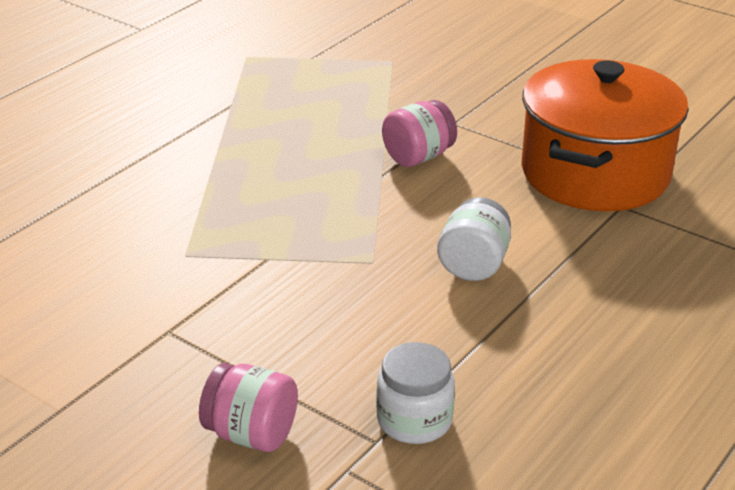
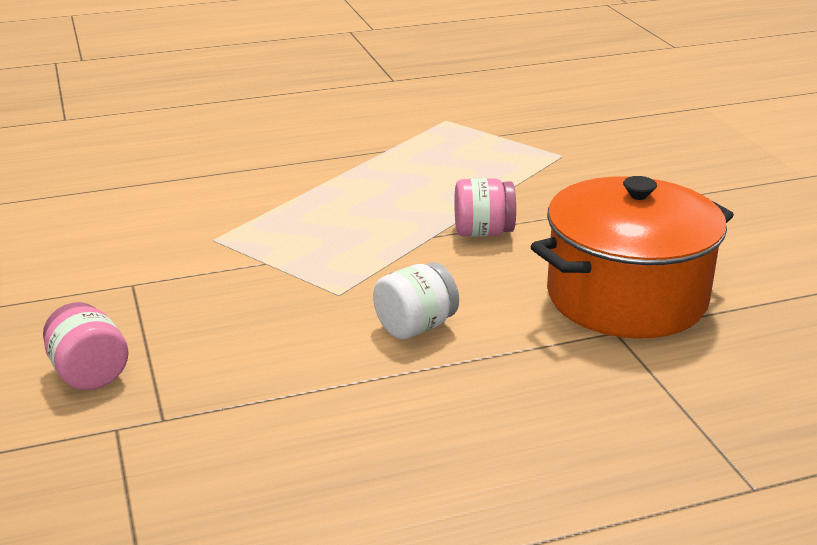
camera: 35 degrees right, 5 degrees down
white jar [376,342,455,444] -> none

